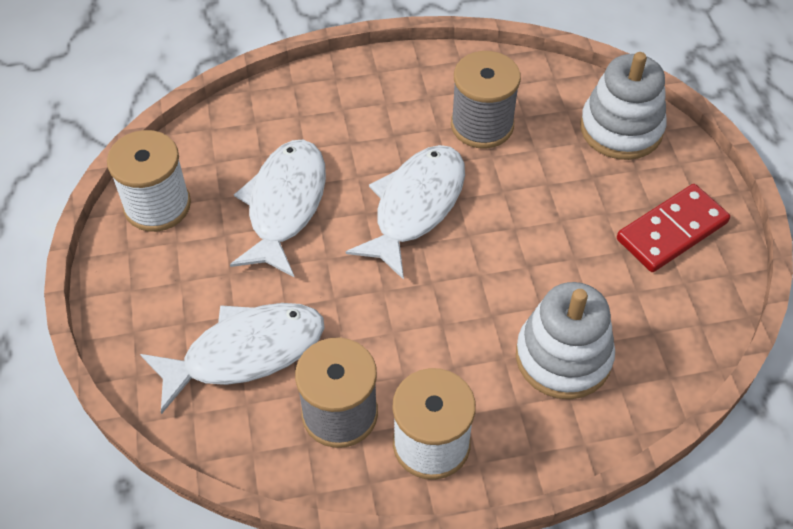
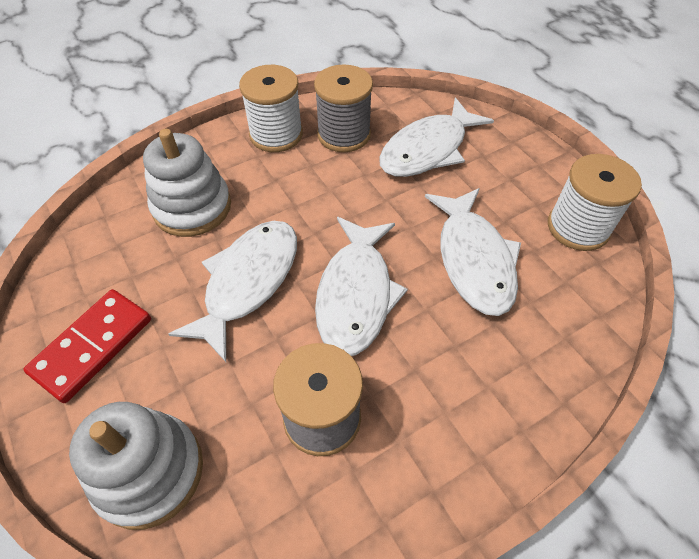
camera: 160 degrees right, 0 degrees up
none -> white fish [168,221,297,362]

